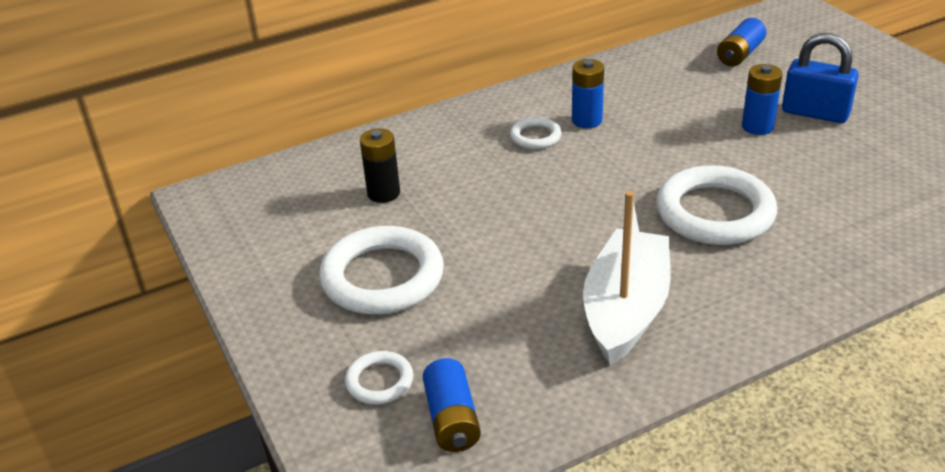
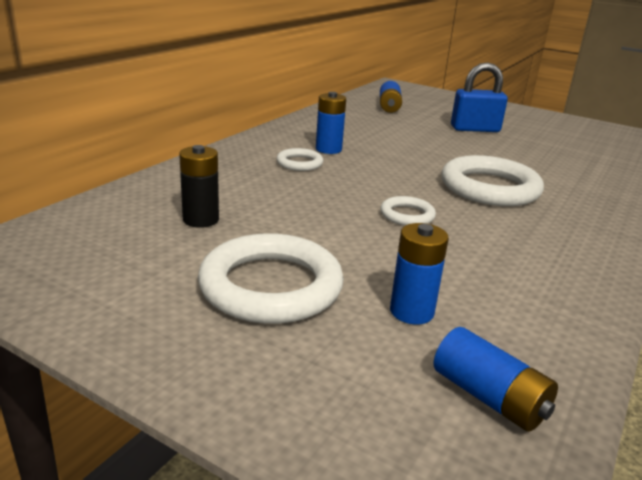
camera: 35 degrees left, 10 degrees down
white ring [345,351,413,404] -> white ring moved to [380,196,436,226]
white boat [583,191,671,365] -> none
blue battery [742,64,783,135] -> blue battery moved to [390,223,449,325]

